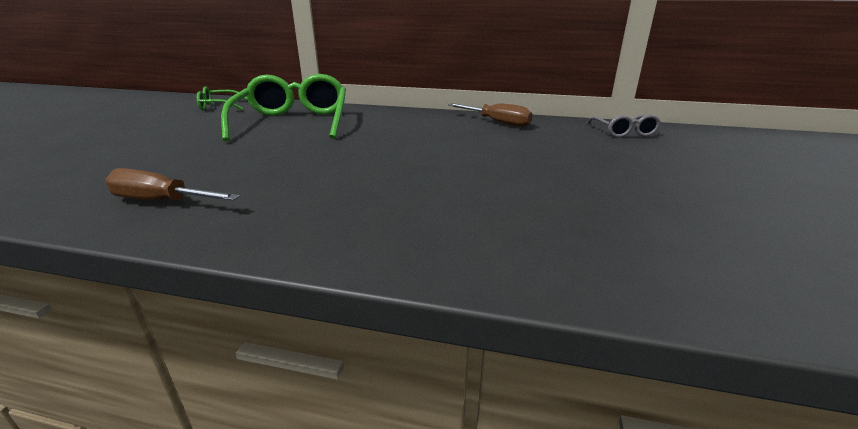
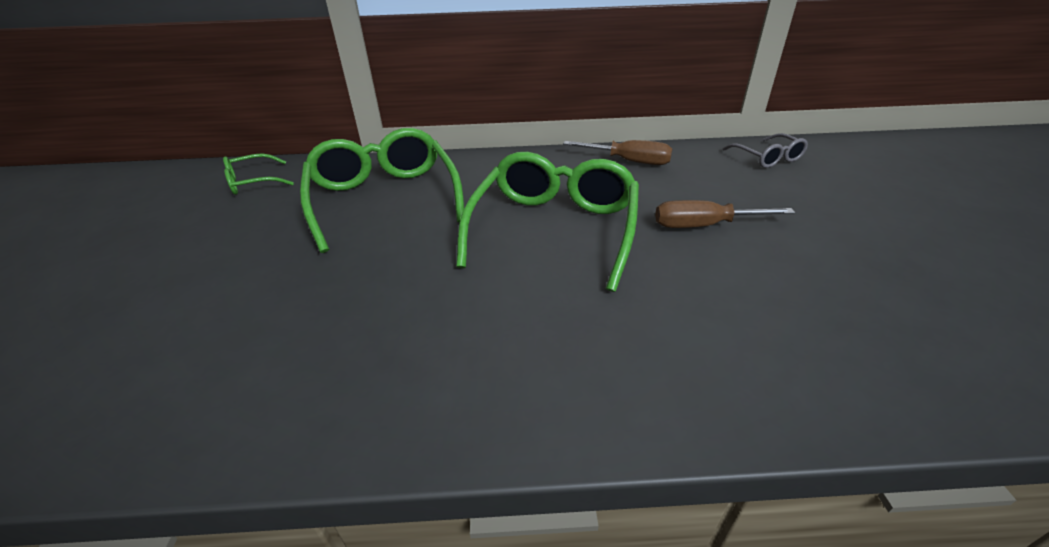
camera: 15 degrees left, 10 degrees up
brown screwdriver [105,168,240,201] -> brown screwdriver moved to [655,200,795,228]
none -> green glasses [456,152,639,292]

